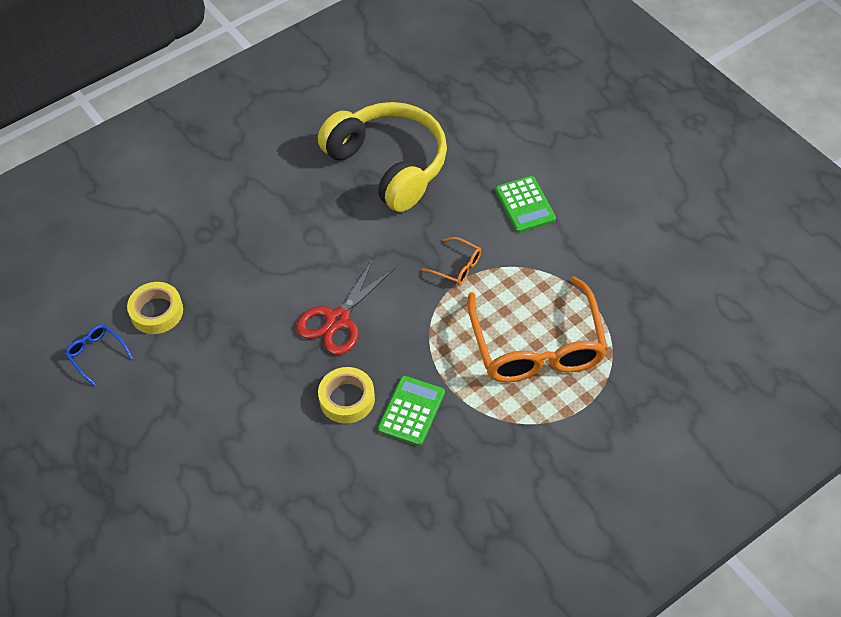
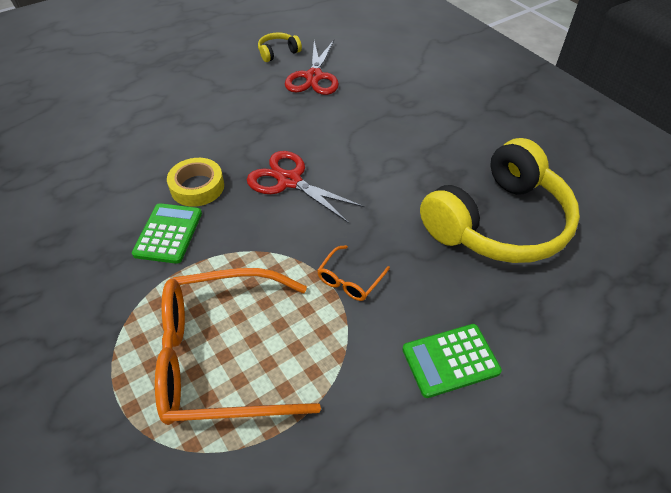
camera: 90 degrees right, 5 degrees down
blue glasses [65,324,133,386] -> yellow headphones [258,32,302,62]
yellow tape [127,282,183,334] -> red scissors [285,40,339,95]
green calculator [378,376,445,446] -> green calculator turned 105 degrees counterclockwise [132,203,202,264]

